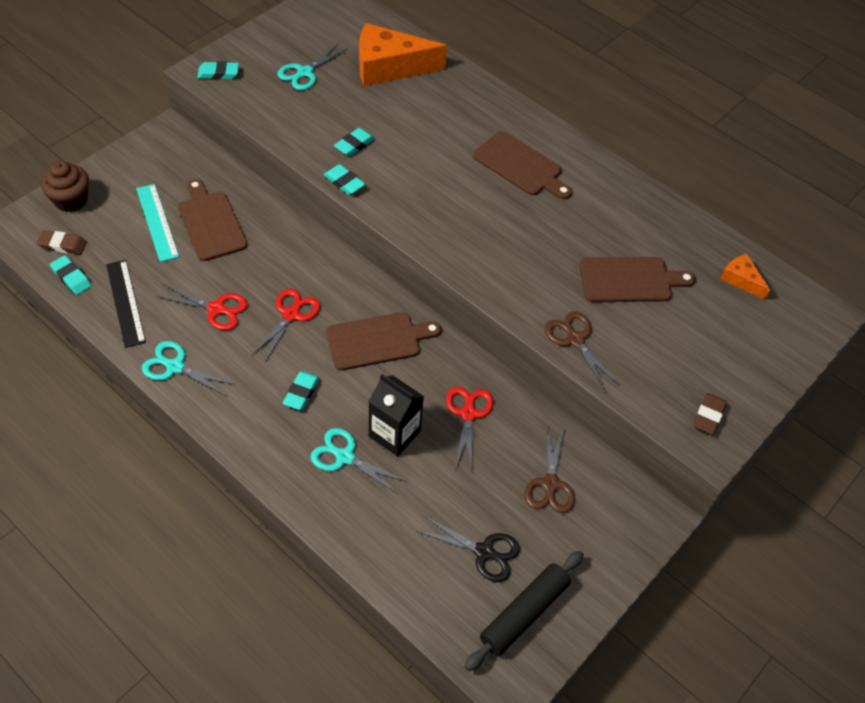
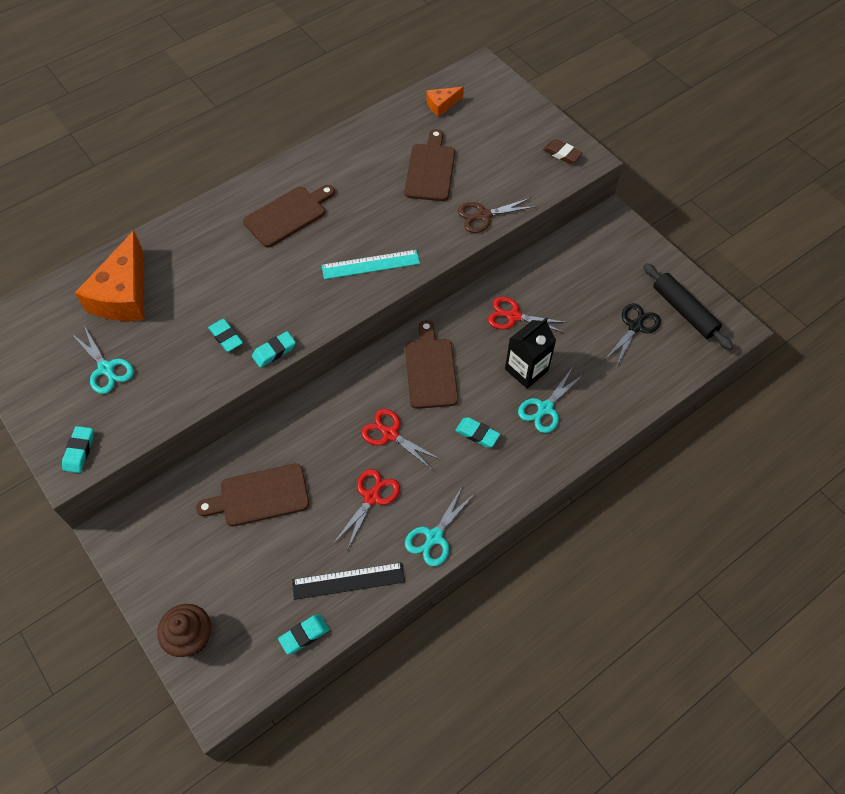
camera: 75 degrees left, 5 degrees up
brown eraser [37,230,87,255] -> none
turquoise ruler [136,184,179,262] -> turquoise ruler moved to [321,250,420,279]
brown scissors [525,425,575,513] -> none

